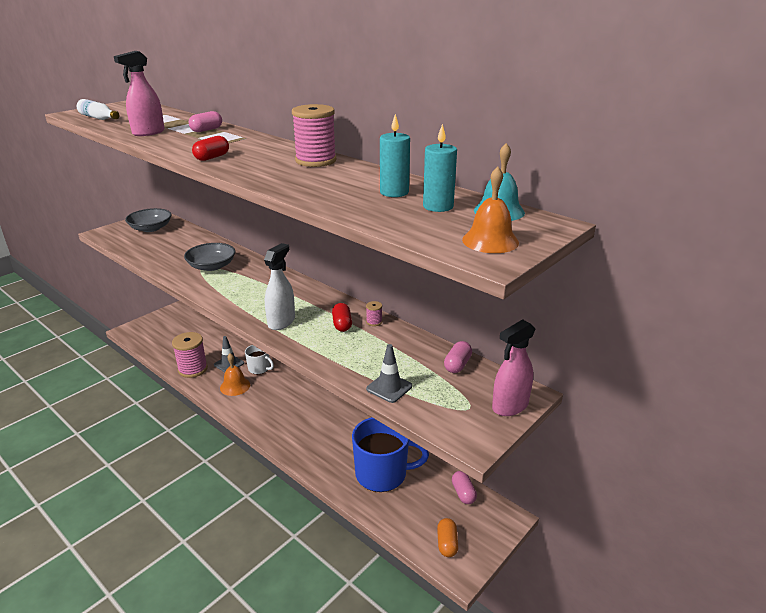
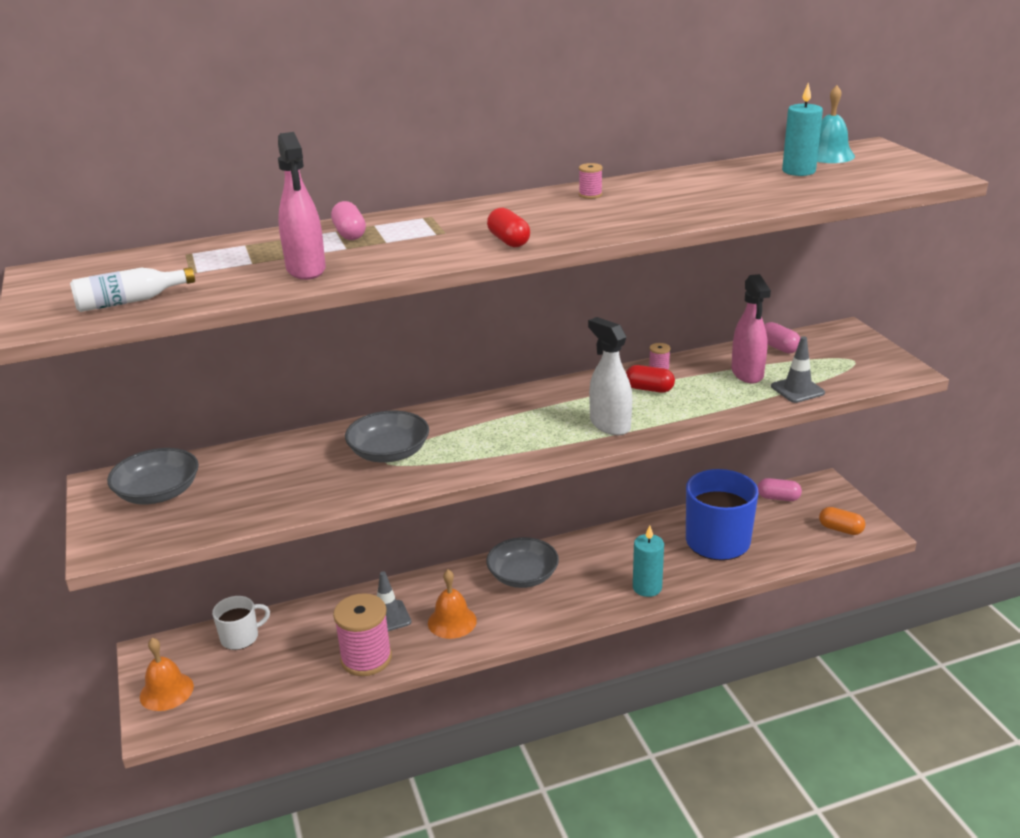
camera: 60 degrees left, 0 degrees up
white mug [245,345,274,374] -> white mug moved to [212,596,270,650]
pink spool [292,104,336,167] -> pink spool [579,163,603,199], size x0.43
turquoise candle [380,114,410,197] -> turquoise candle moved to [633,525,664,597]
orange bell [462,167,519,253] -> orange bell moved to [140,638,194,711]
pink spray bottle [492,320,536,416] -> pink spray bottle moved to [731,274,771,383]
none -> grey bowl [486,537,559,588]

